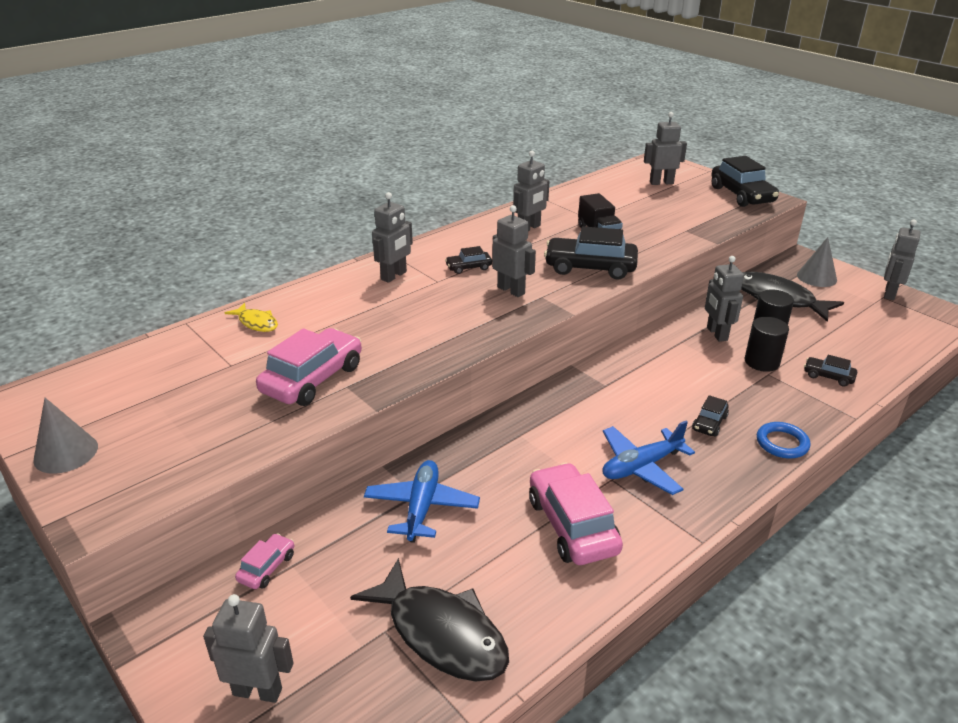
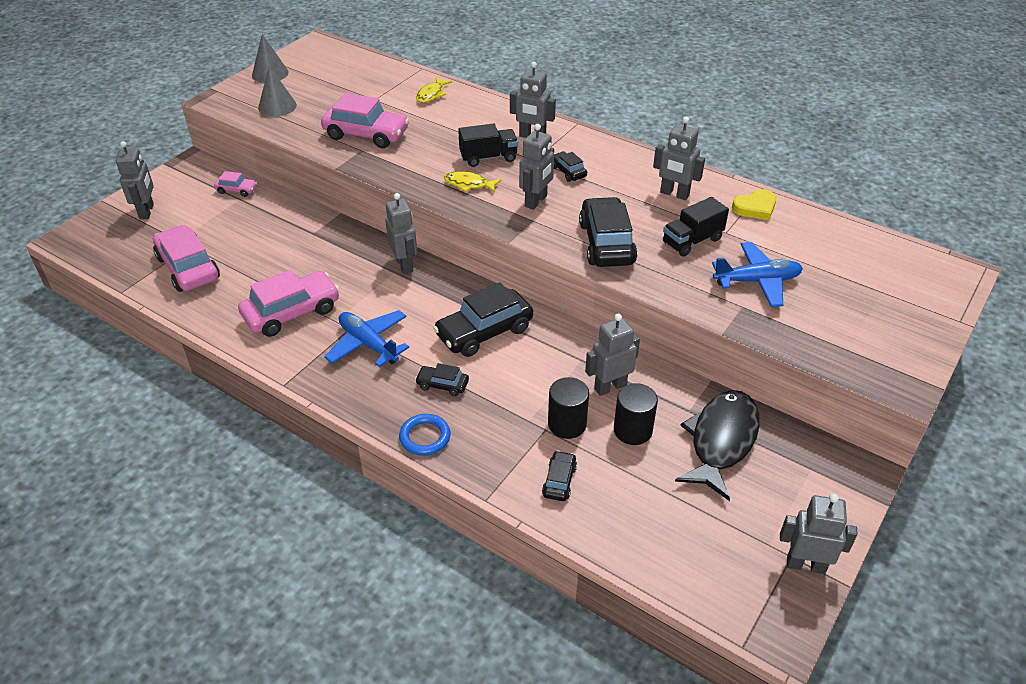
camera: 75 degrees right, 10 degrees up
black fish [350,558,509,682] -> pink car [153,225,220,292]
blue plane [364,460,480,543] -> blue plane moved to [712,242,803,307]
grey robot [644,112,687,185] -> grey robot moved to [385,193,417,274]
black car [711,156,779,207] -> black car moved to [433,282,533,357]
grey cone [797,237,837,287] -> grey cone moved to [258,66,297,117]
none -> yellow fish [444,171,501,193]
none -> black truck [458,123,518,167]
none -> yellow heart [732,189,776,220]

